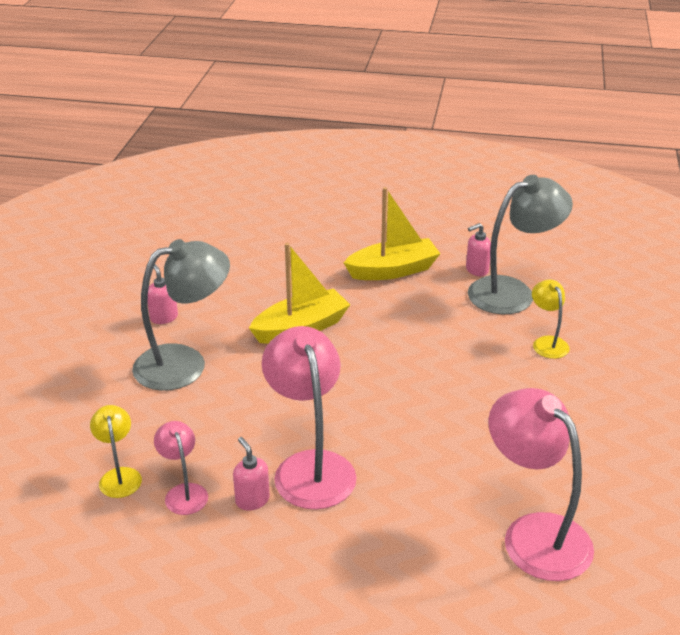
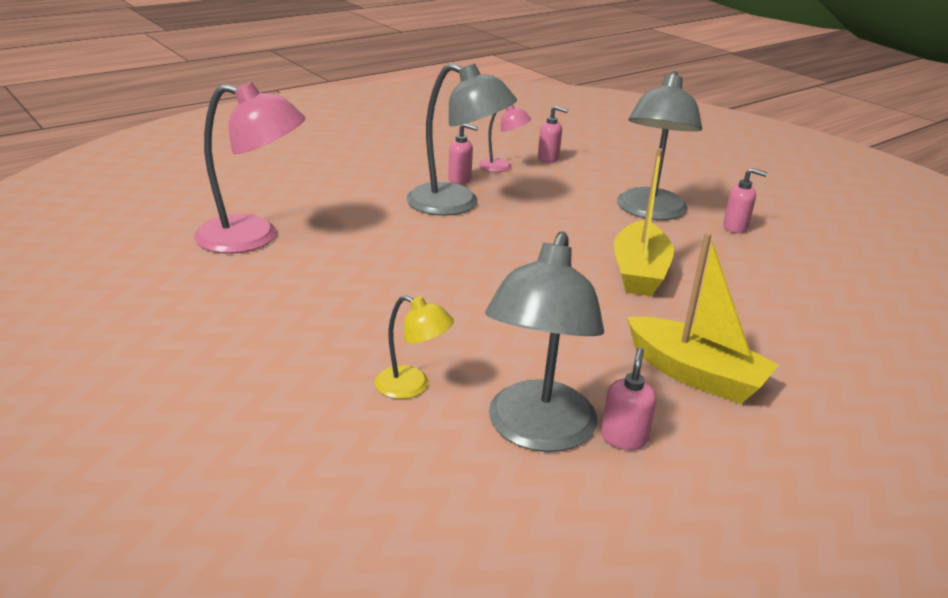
camera: 130 degrees right, 5 degrees down
yellow lamp [90,405,142,498] -> pink soap dispenser [538,106,568,163]
pink lamp [262,326,357,509] -> grey lamp [406,63,517,216]
yellow boat [343,187,441,280] -> yellow boat turned 75 degrees counterclockwise [627,233,779,404]

